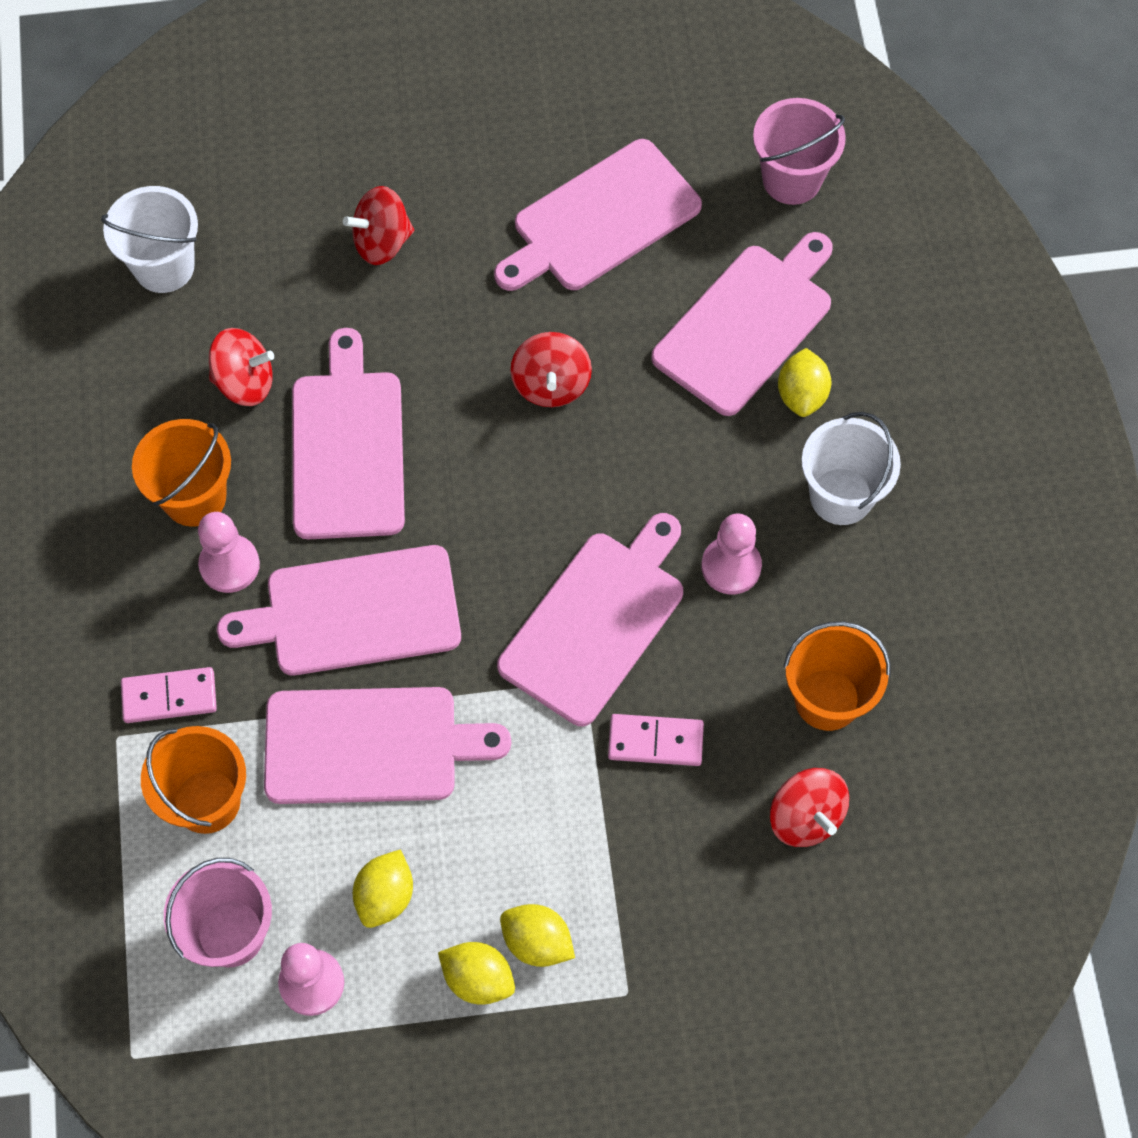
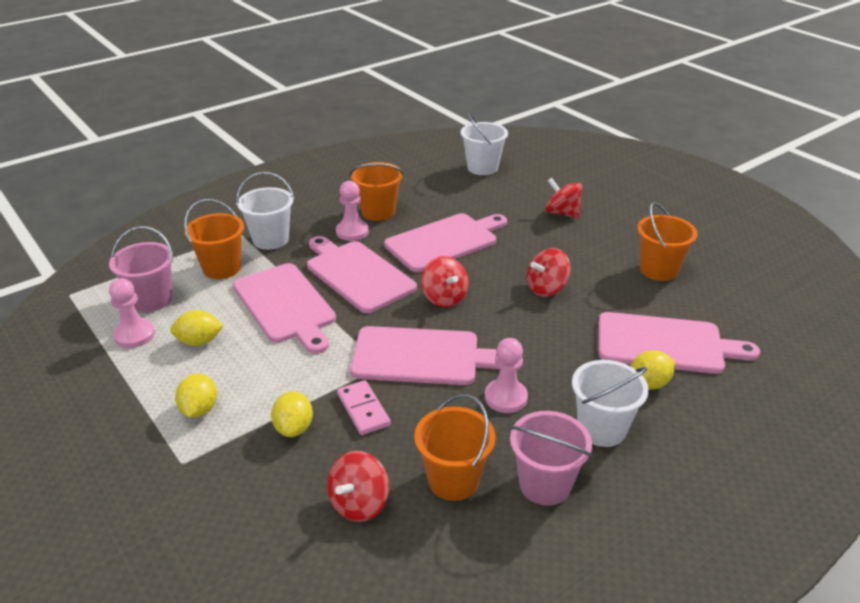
camera: 60 degrees right, 30 degrees down
pink domino [121,667,217,723] -> white bucket [236,172,294,250]
red spinning top [209,328,274,406] -> red spinning top moved to [421,256,469,308]
yellow lemon [438,942,515,1005] -> yellow lemon moved to [271,391,313,437]
pink cutting board [494,139,702,291] -> orange bucket [637,202,698,281]
pink bucket [753,98,846,205] -> pink bucket moved to [510,411,592,506]

